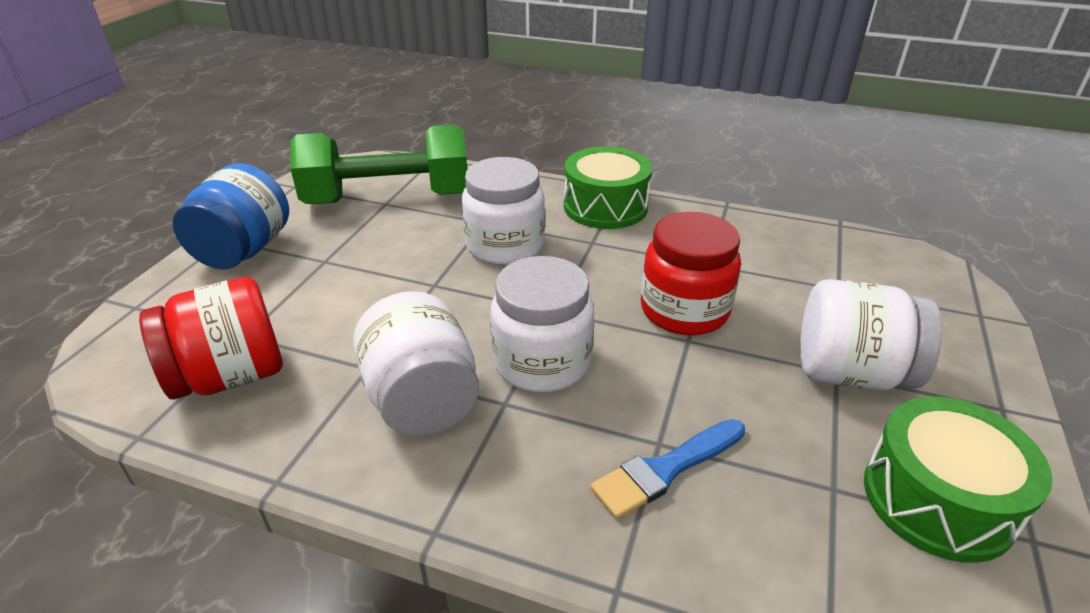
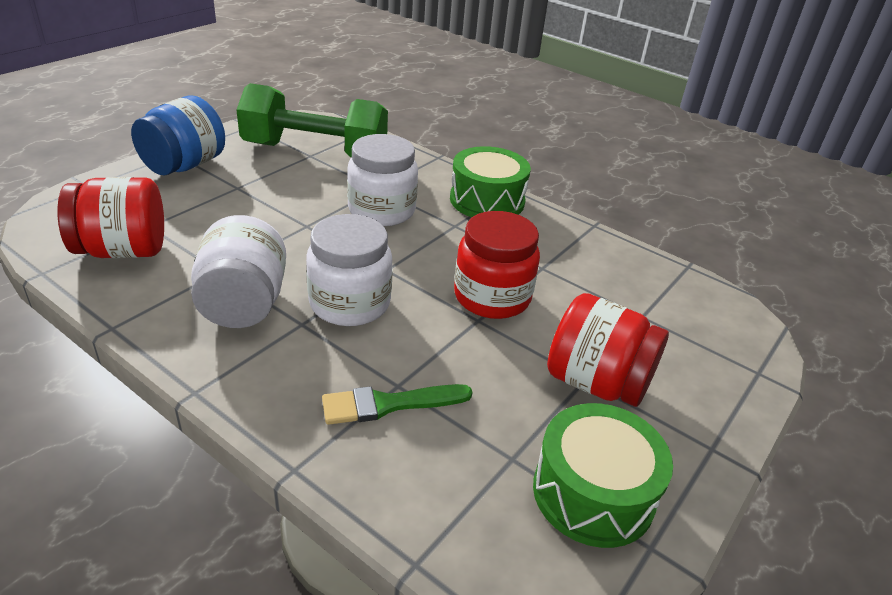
camera: 15 degrees right, 0 degrees up
blue brush [590,419,745,519] -> green brush [322,384,473,425]
white jar [800,279,942,390] -> red jar [547,293,669,407]

